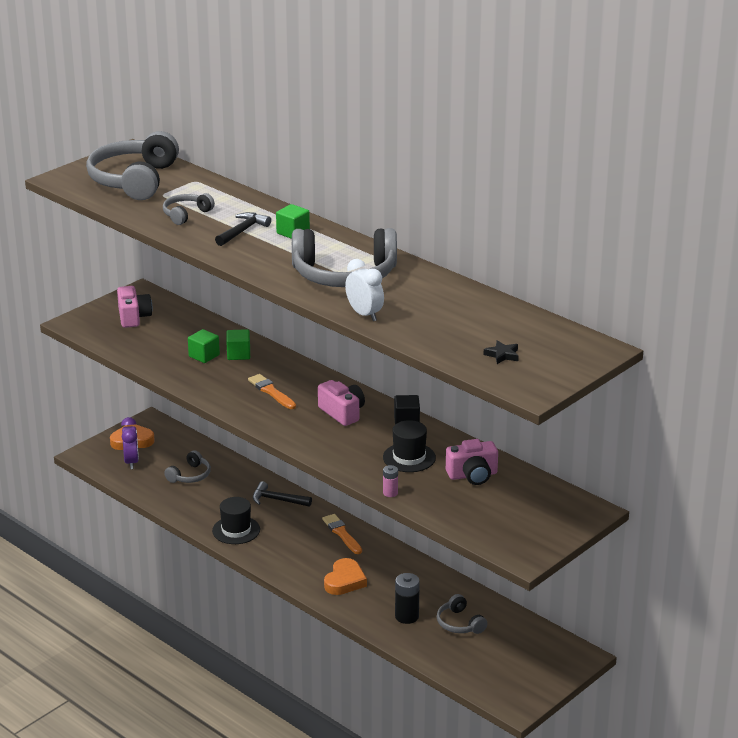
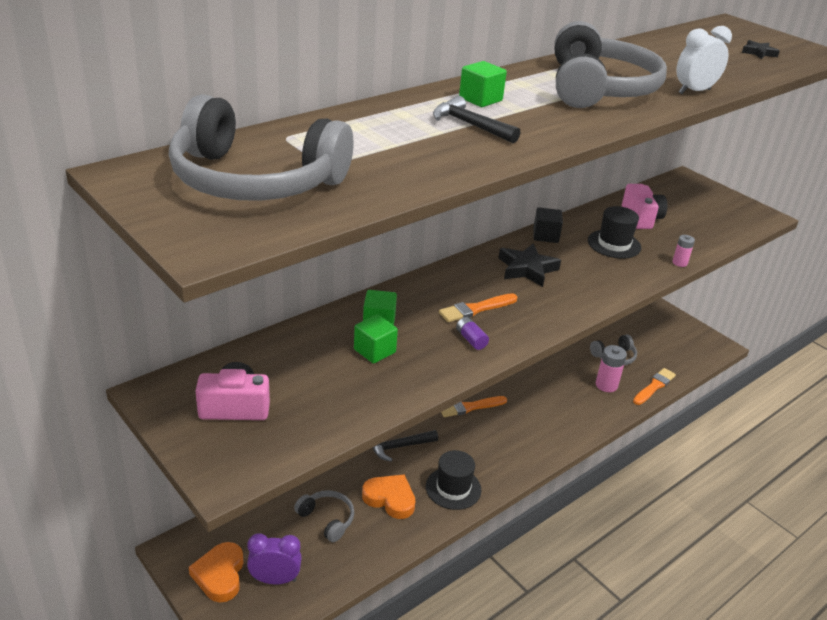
camera: 85 degrees left, 5 degrees up
grey headphones [163,193,215,225] -> none
black hammer [253,481,312,507] -> black hammer turned 45 degrees clockwise [372,430,438,462]
pink camera [318,380,365,426] -> black star [498,243,561,287]
orange heart [324,558,367,595] -> orange heart moved to [362,474,415,519]
black battery [395,573,420,624] -> pink battery [596,345,627,392]
none -> purple battery [456,317,489,350]
none -> orange brush [633,368,676,405]

